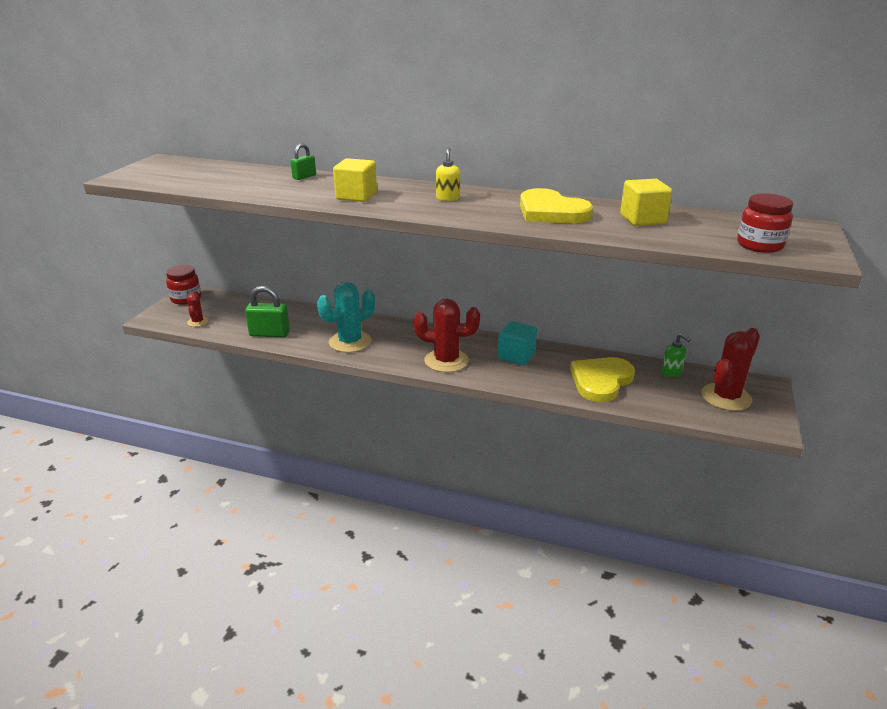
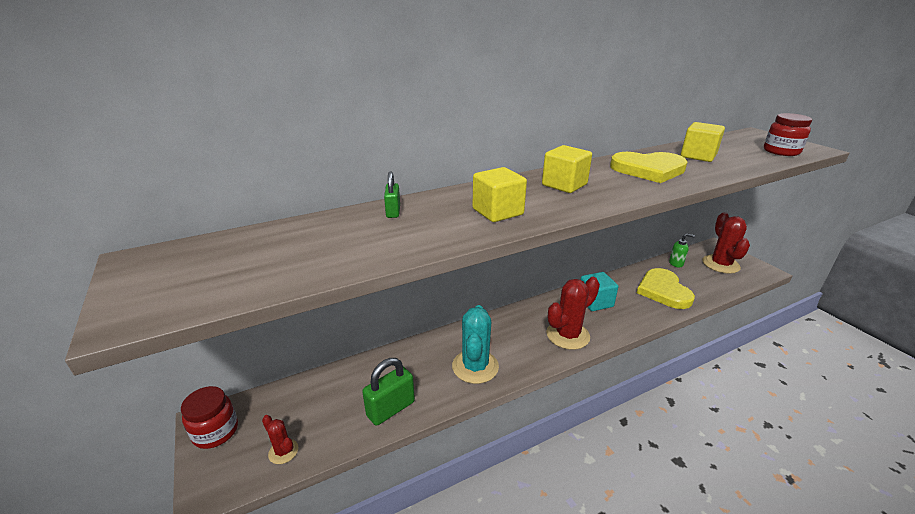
camera: 45 degrees left, 0 degrees up
yellow soap dispenser [436,148,460,201] -> yellow cube [542,145,592,193]

